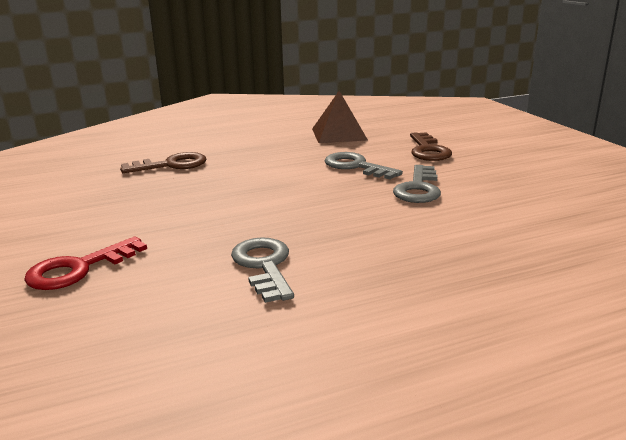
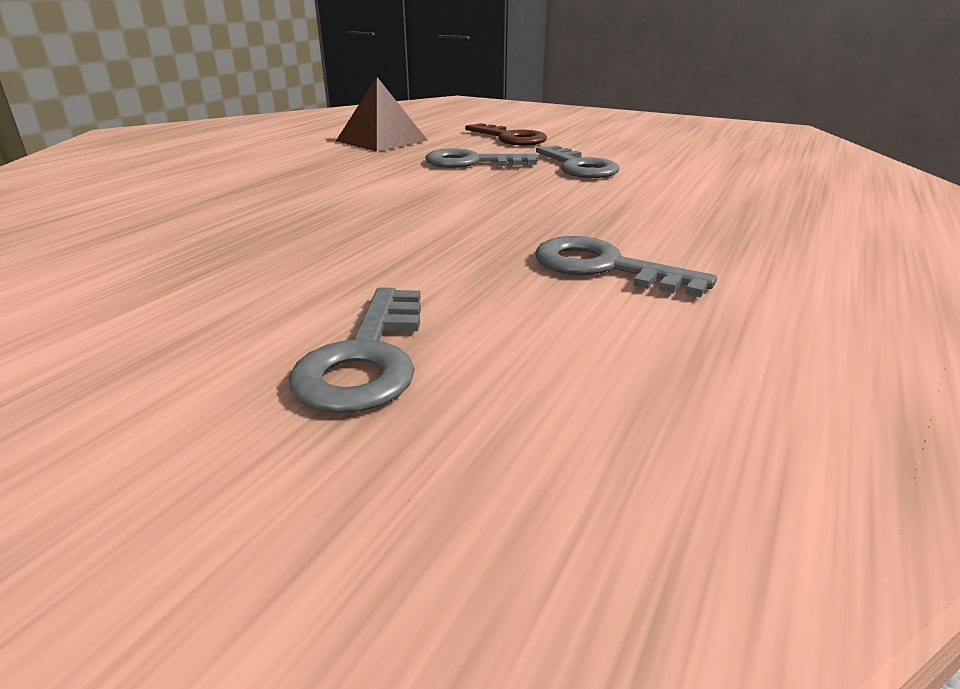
camera: 40 degrees left, 5 degrees up
red key [24,236,147,290] -> grey key [289,287,421,413]
brown key [120,152,206,173] -> none

